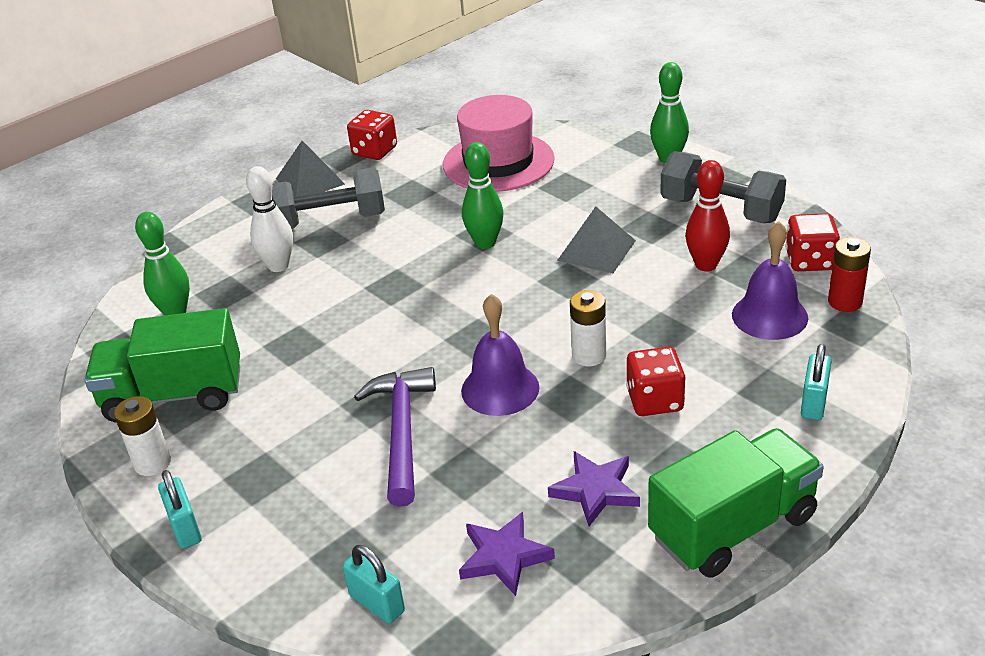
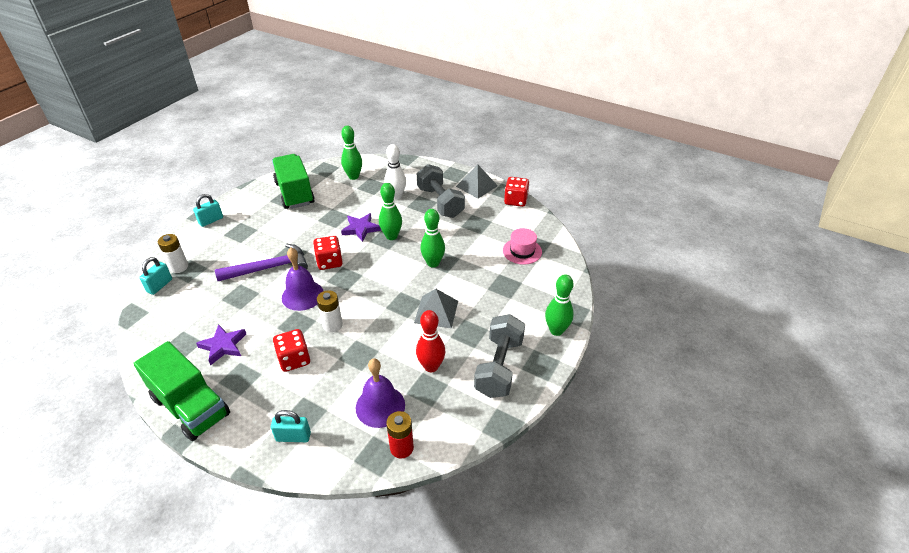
camera: 70 degrees right, 5 degrees up
white battery [114,396,171,476] -> white battery moved to [158,234,188,273]
pink hat [443,95,555,192] -> pink hat [503,228,542,265], size x0.55
purple star [459,512,555,596] -> purple star moved to [341,213,381,242]
red dice [786,213,840,271] -> red dice moved to [313,236,343,270]
none -> green bowling pin [379,183,402,240]

